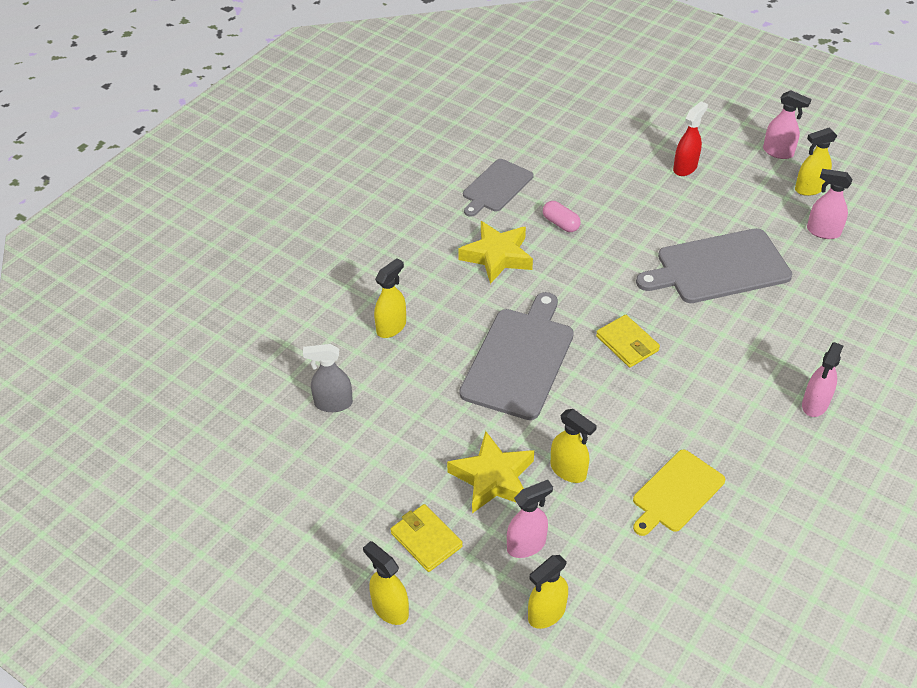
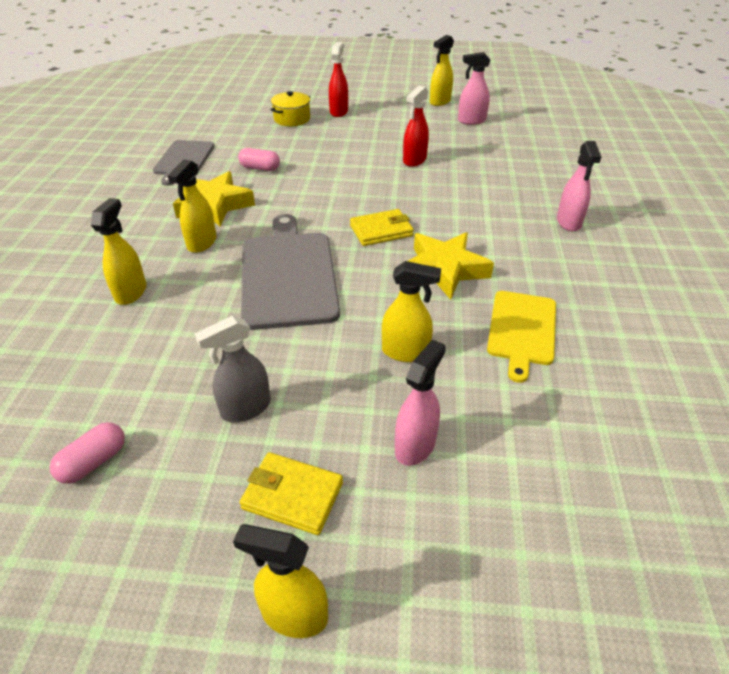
camera: 30 degrees left, 5 degrees down
grey spray bottle [303,344,353,412] -> grey spray bottle moved to [195,316,270,422]
yellow star [447,431,534,513] -> yellow star moved to [408,232,494,300]
yellow spray bottle [528,555,568,629] -> yellow spray bottle moved to [168,159,217,253]
yellow wallet [596,315,660,367] -> yellow wallet turned 45 degrees counterclockwise [350,209,414,246]
grey cutting board [636,228,792,303] -> red spray bottle [403,86,429,167]
pink spray bottle [763,90,811,159] -> none
none -> pink capsule [50,422,125,484]
none -> yellow pot [270,91,310,126]

